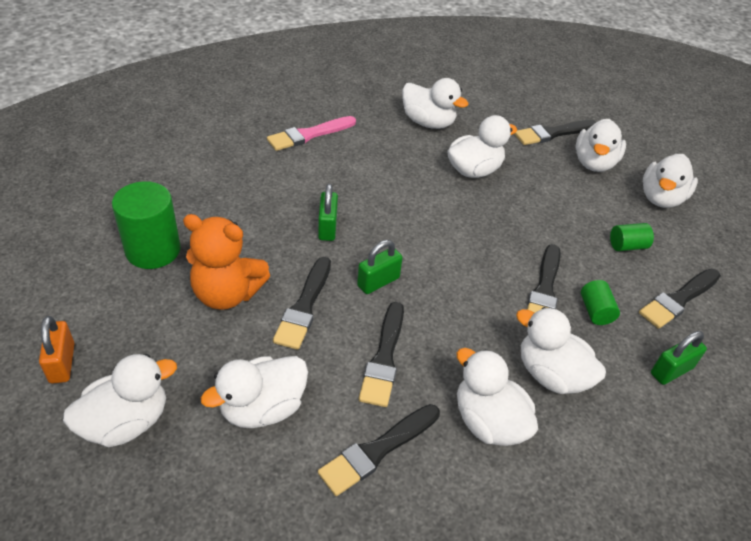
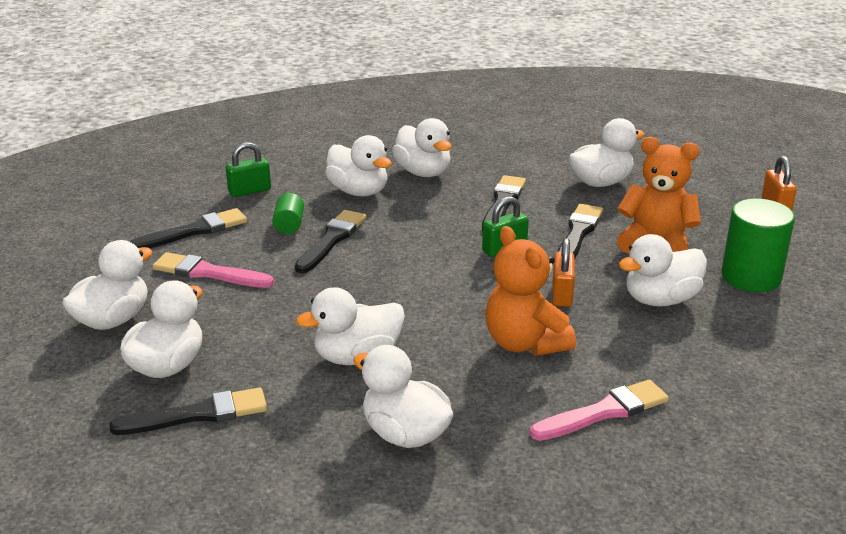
camera: 170 degrees left, 15 degrees down
white duck [63,354,177,447] -> white duck moved to [619,234,707,307]
green padlock [318,184,338,241] -> orange padlock [552,238,575,307]
black brush [318,404,440,496] -> none
green cylinder [610,223,654,251] -> pink brush [153,252,274,288]
none -> orange teddy bear [485,226,576,356]

